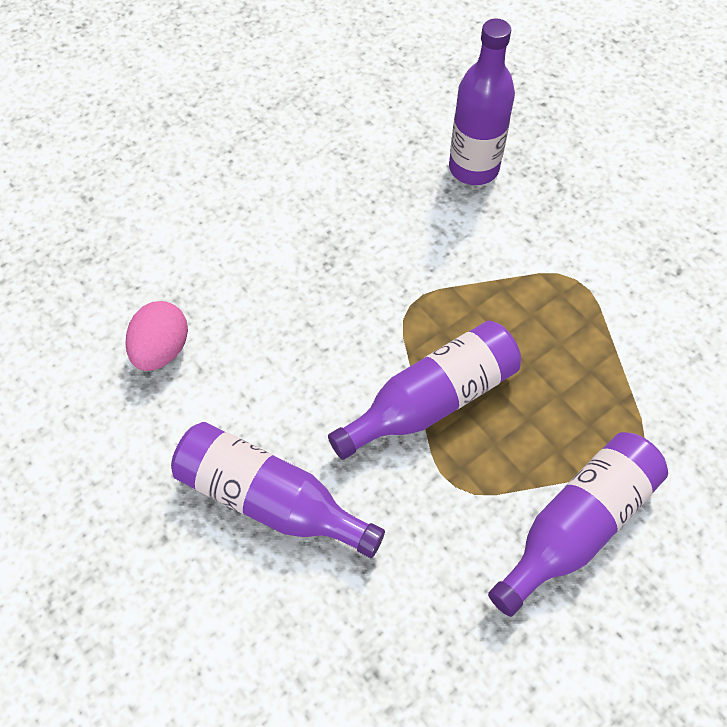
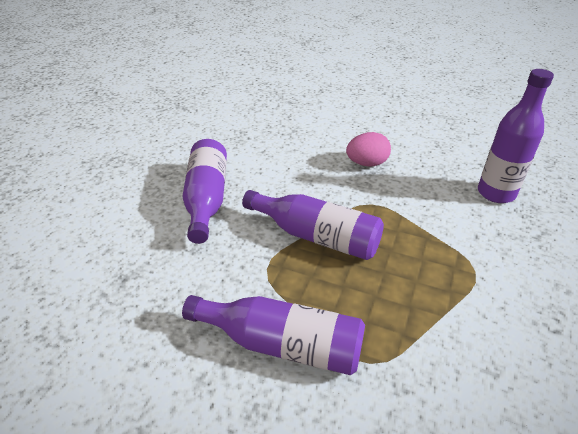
camera: 60 degrees right, 20 degrees down
pink egg [125,301,188,371] -> pink egg moved to [346,132,391,167]

